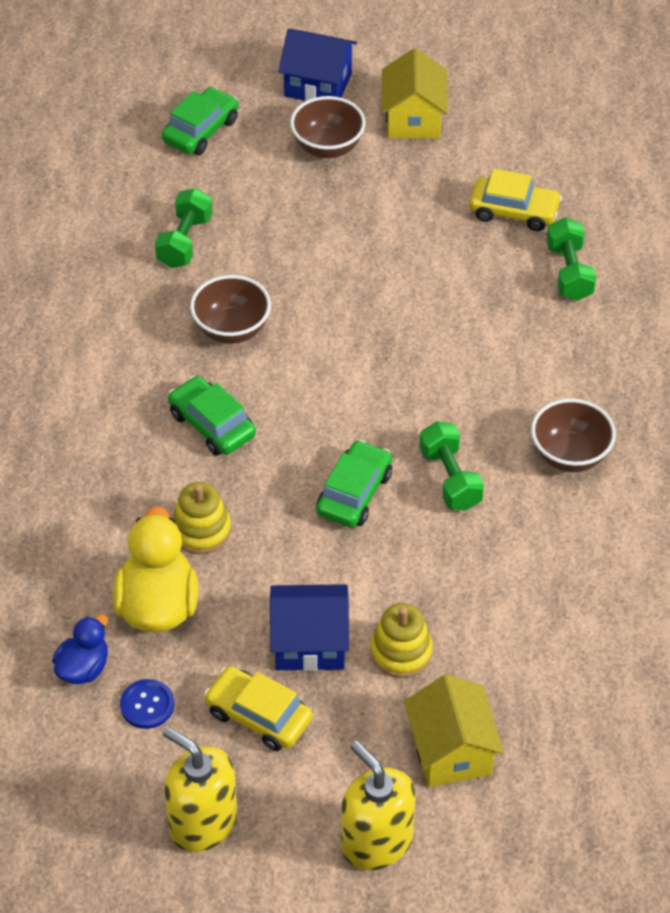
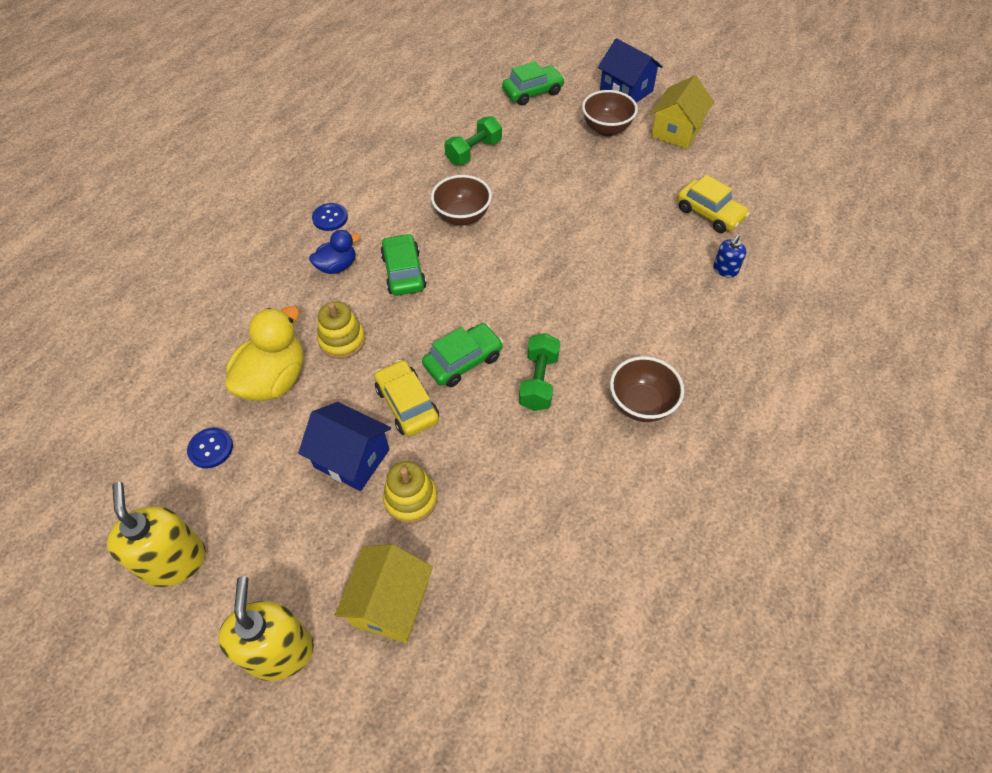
camera: 30 degrees right, 5 degrees up
blue duck [52,614,108,684] -> blue duck moved to [309,230,360,274]
yellow car [204,666,313,751] -> yellow car moved to [374,360,439,436]
green dumbbell [546,217,596,301] -> blue soap dispenser [713,235,746,277]
none -> blue button [312,203,348,231]

